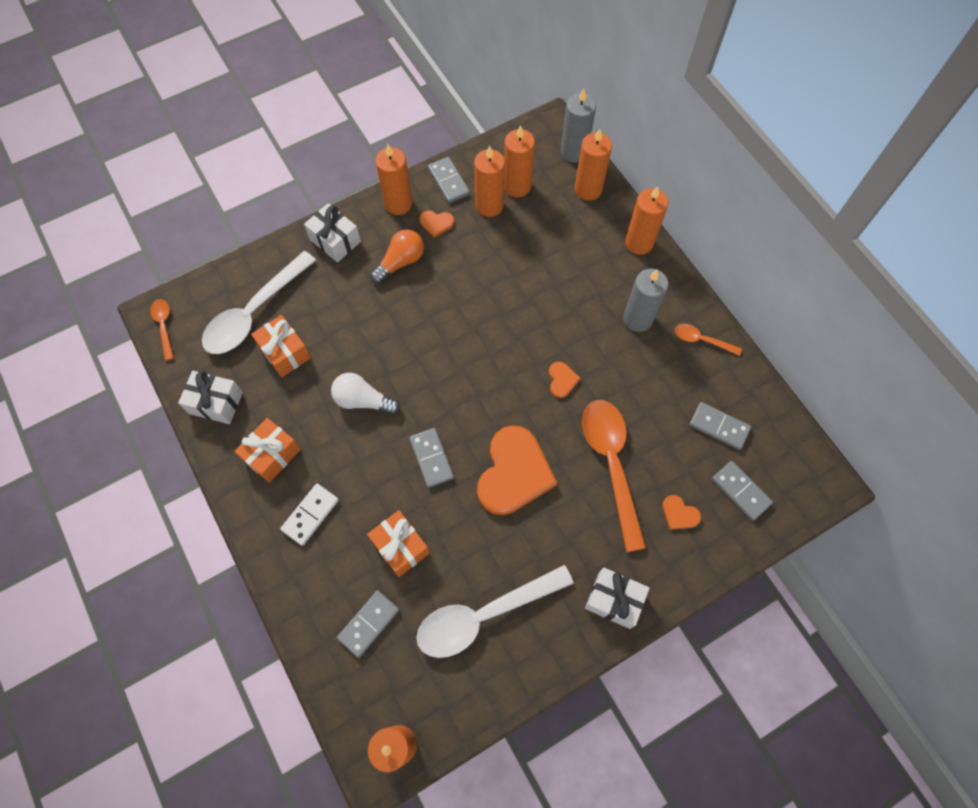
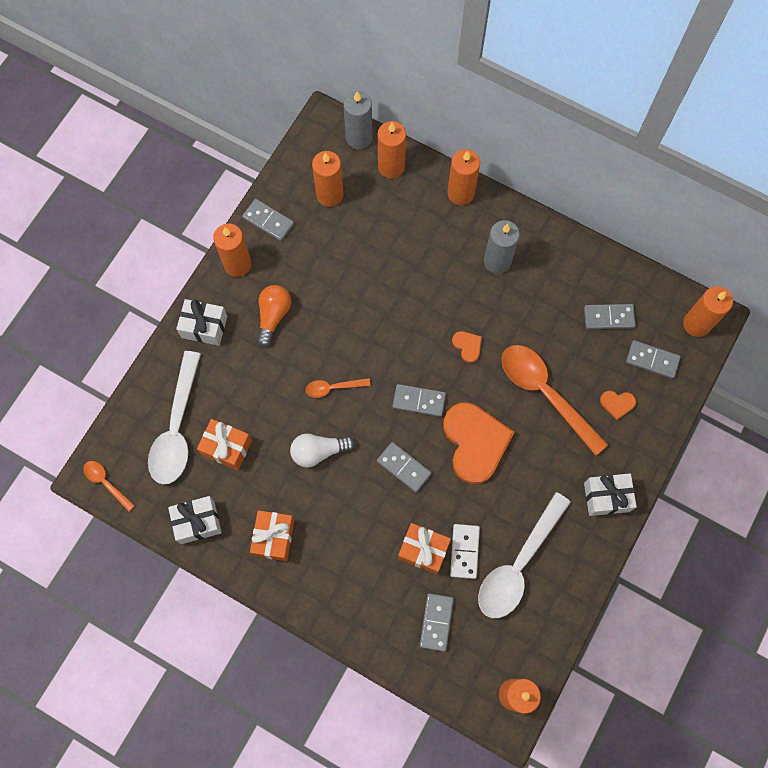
camera: 30 degrees left, 5 degrees up
white domino [280,484,339,546] -> white domino moved to [450,524,480,579]
orange heart [420,211,454,238] -> none
orange candle [474,146,505,217] -> orange candle moved to [683,286,733,337]
orange spoon [675,324,742,356] -> orange spoon moved to [305,378,370,398]
none -> grey domino [392,384,446,417]

